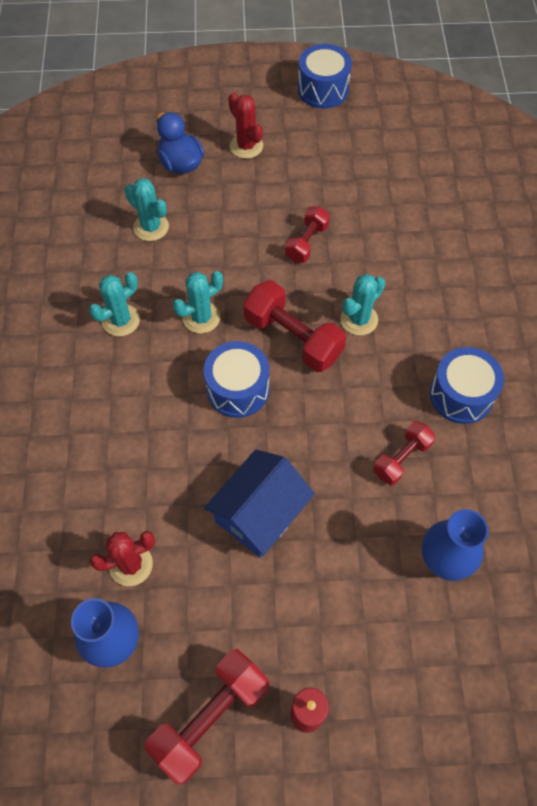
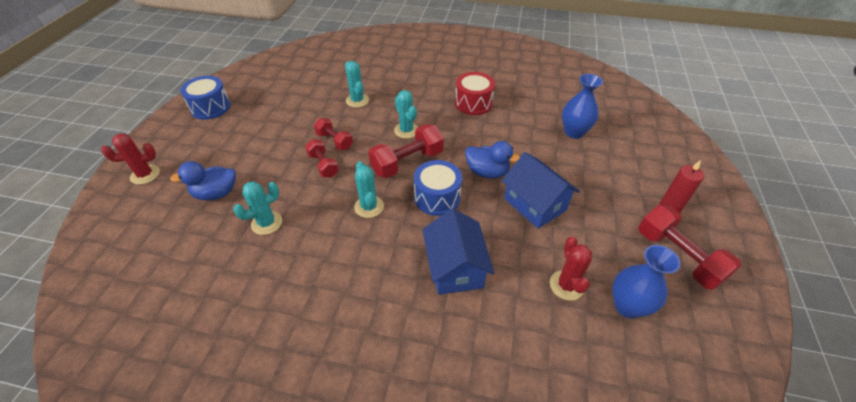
camera: 75 degrees left, 15 degrees down
turquoise cactus [89,272,140,336] -> turquoise cactus moved to [345,61,369,108]
red cactus [228,92,263,159] -> red cactus moved to [101,133,160,185]
red dumbbell [373,421,435,486] -> red dumbbell moved to [305,139,339,177]
blue drum [430,347,504,424] -> red drum [455,72,495,115]
none -> blue house [422,208,494,295]
none -> blue duck [465,141,520,179]

